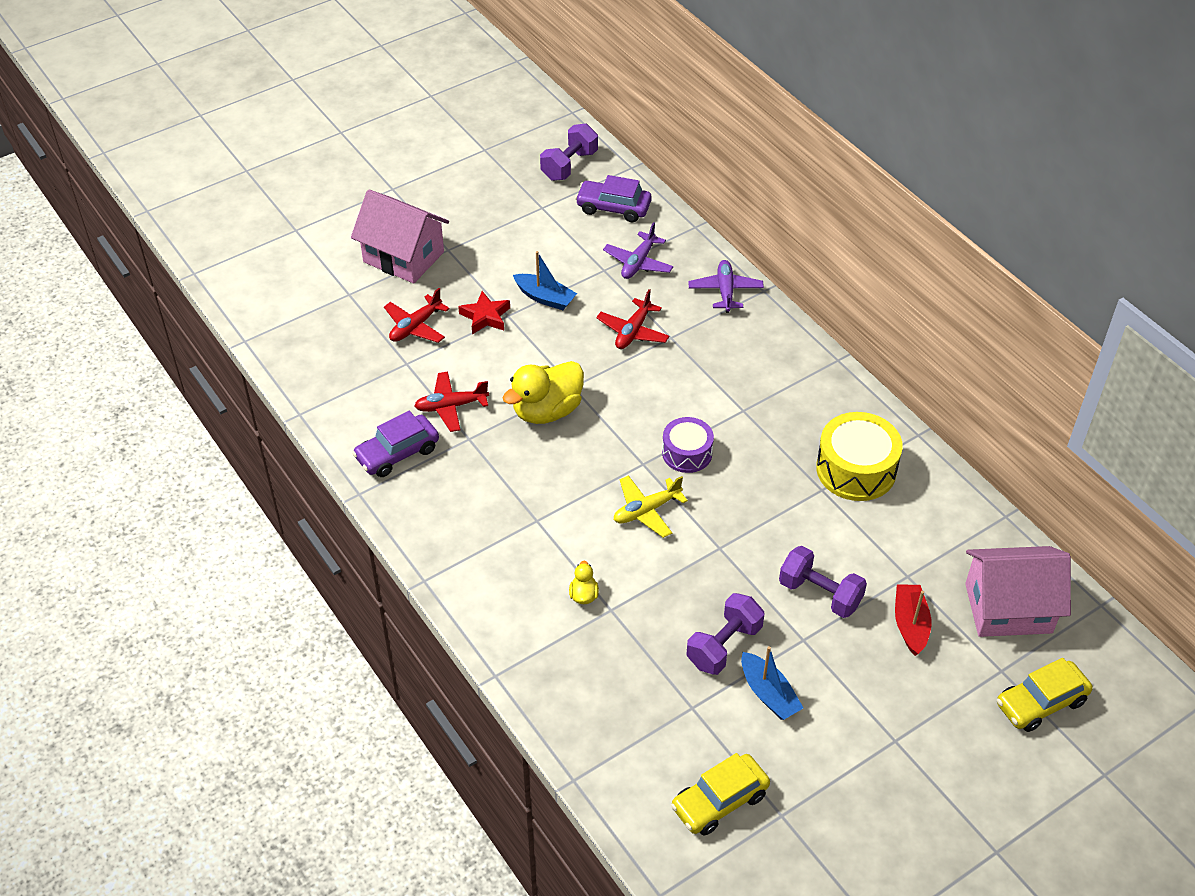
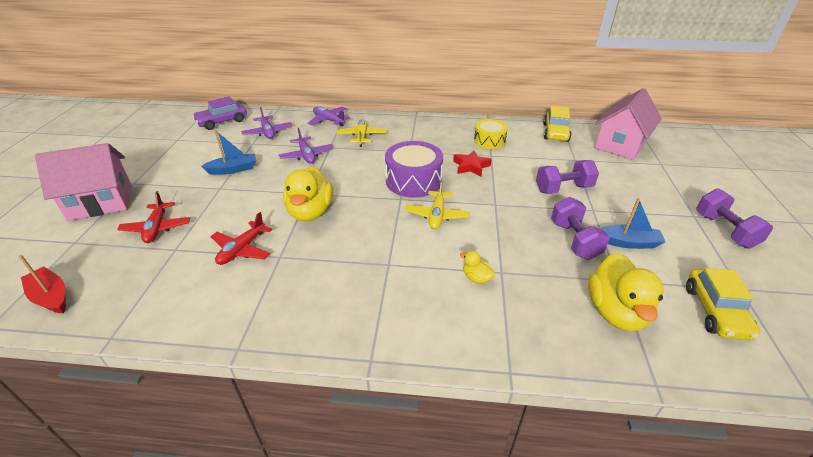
camera: 50 degrees left, 10 degrees down
purple car [352,410,439,477] -> none
red star [458,291,510,334] -> red star moved to [453,150,492,176]
purple dumbbell [540,123,598,181] -> purple dumbbell moved to [696,188,773,249]
red plane [596,289,670,349] -> purple plane [279,128,333,164]
purple drum [662,417,714,473] -> purple drum [385,141,443,198], size x1.57
yellow drum [816,412,903,501] -> yellow drum [474,119,508,149], size x0.63
red boat [895,585,931,656] -> red boat moved to [18,255,66,313]
yellow car [997,658,1093,732] -> yellow car moved to [543,106,571,142]
none -> yellow plane [336,119,387,147]
none -> yellow duck [588,253,664,331]

